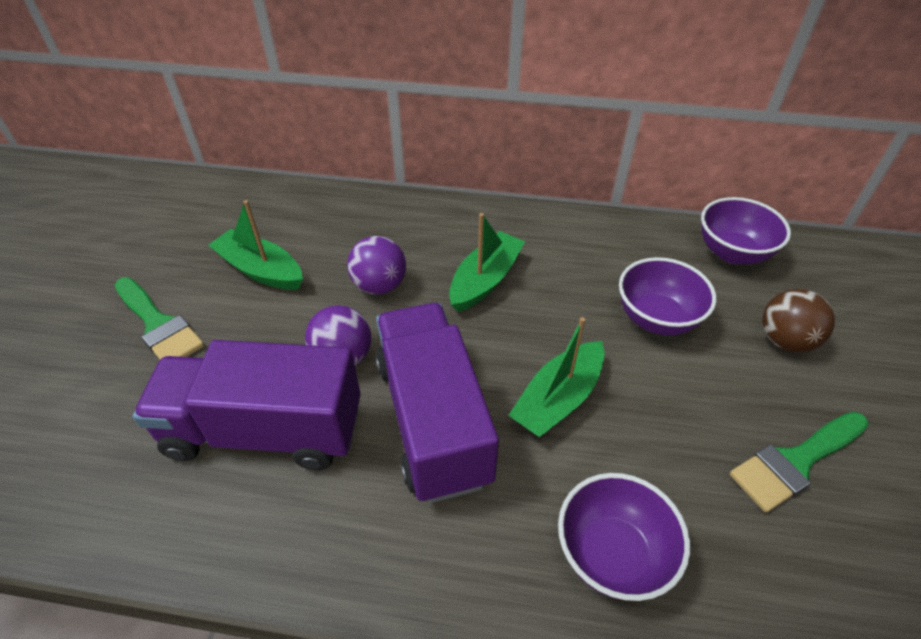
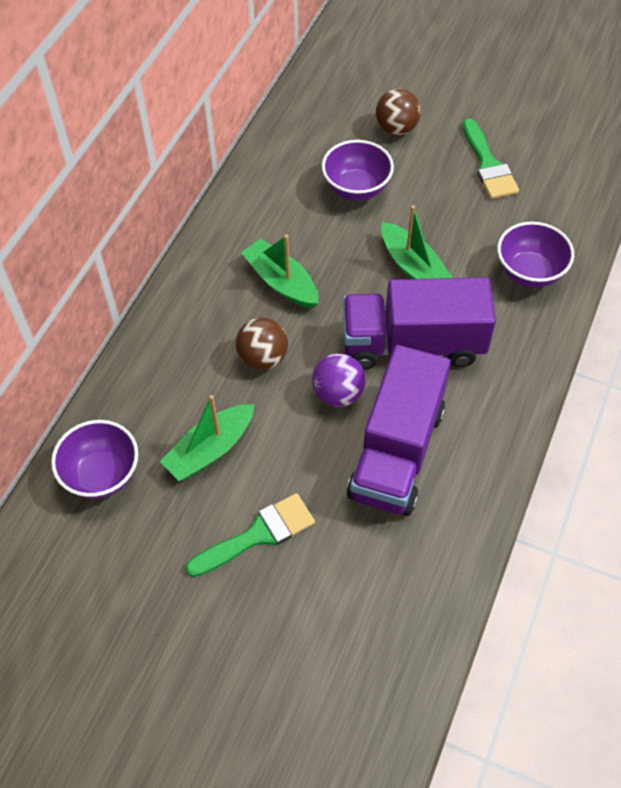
camera: 75 degrees left, 10 degrees up
purple ball [347,236,406,295] -> brown ball [236,318,288,370]
purple bowl [701,197,791,264] -> purple bowl moved to [51,420,138,499]

